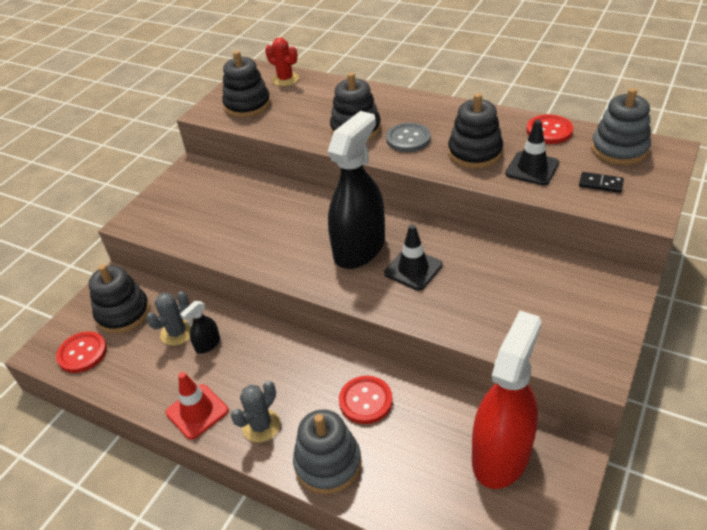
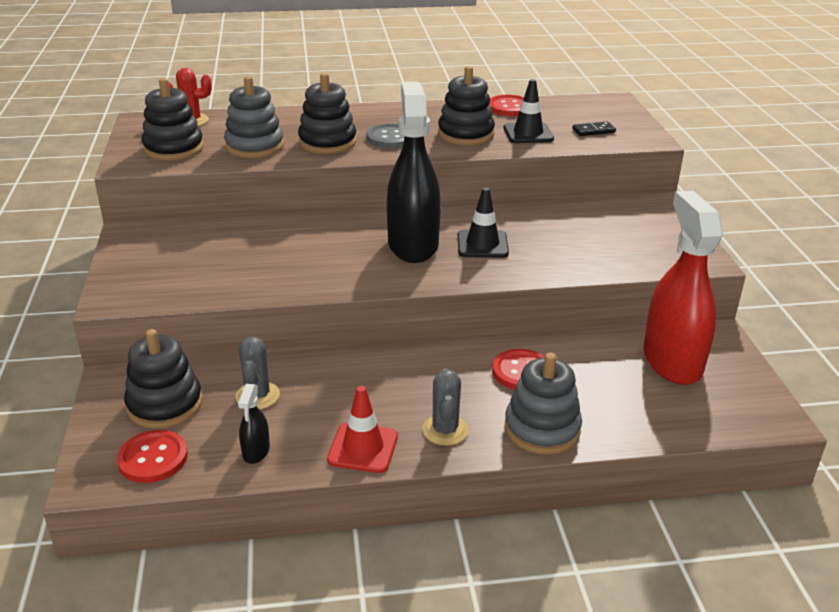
camera: 40 degrees left, 10 degrees down
black spray bottle [180,301,220,354] -> black spray bottle moved to [238,384,270,464]
grey stacking toy [591,88,651,165] -> grey stacking toy moved to [224,76,284,158]

